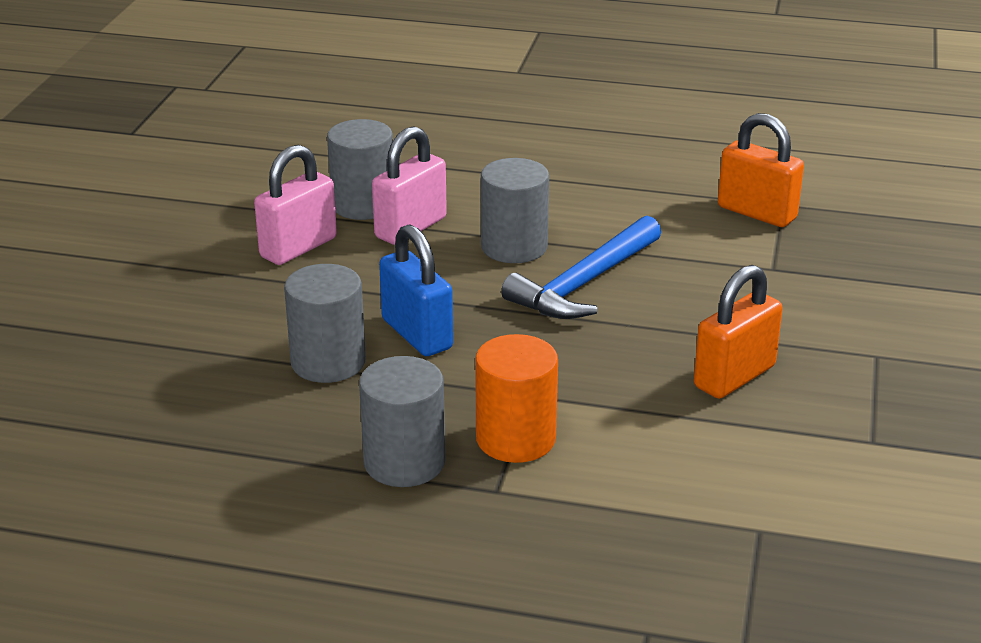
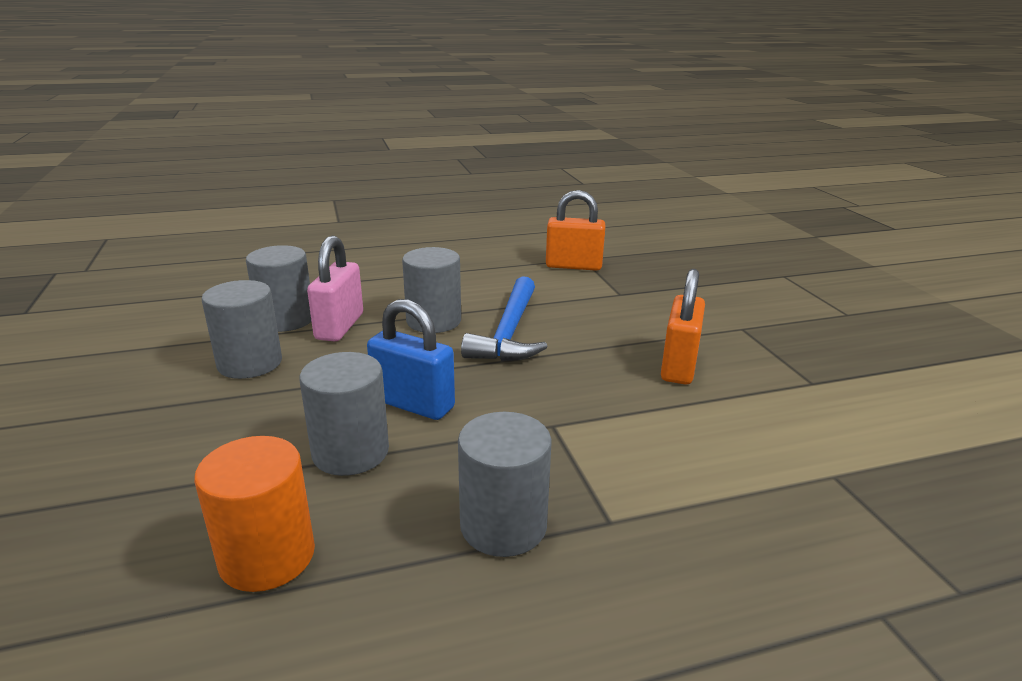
camera: 30 degrees left, 5 degrees down
pink padlock [254,145,337,265] -> grey cylinder [201,280,282,379]
orange cylinder [475,334,558,463] -> orange cylinder moved to [194,436,315,592]

